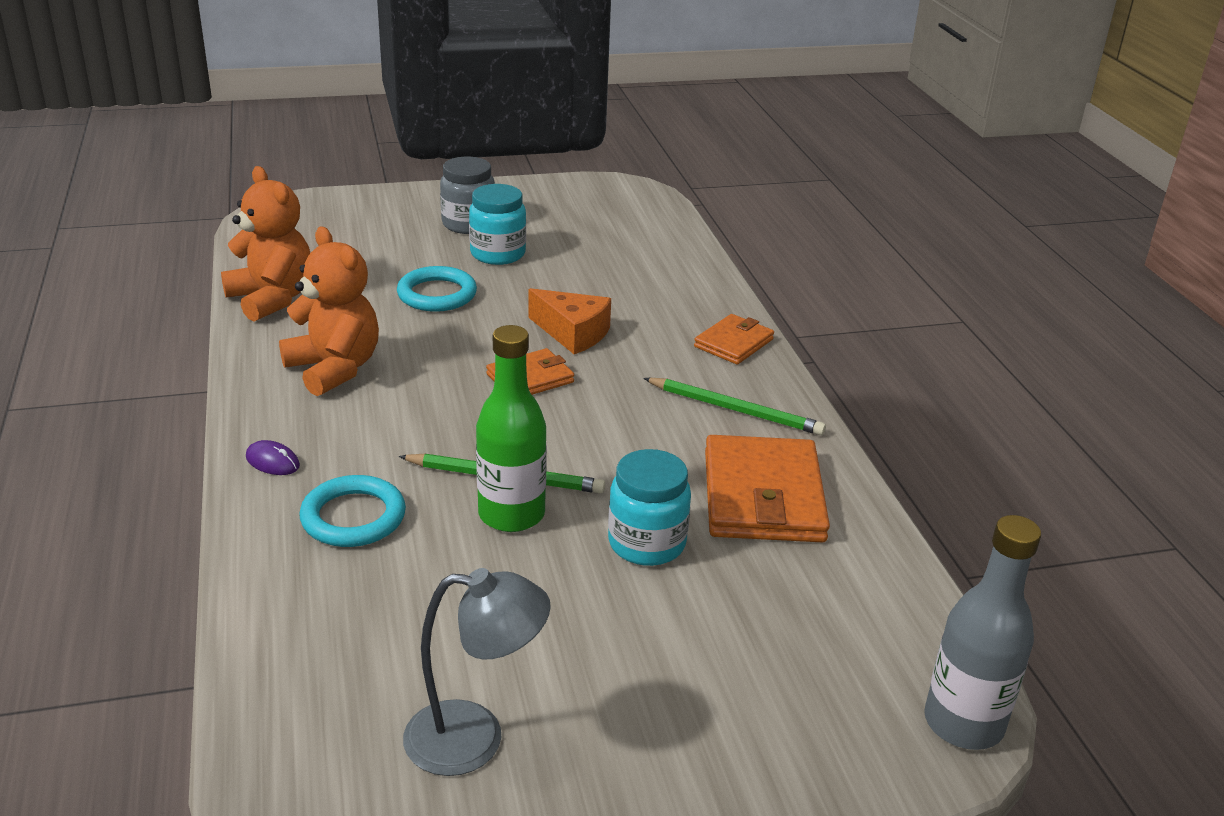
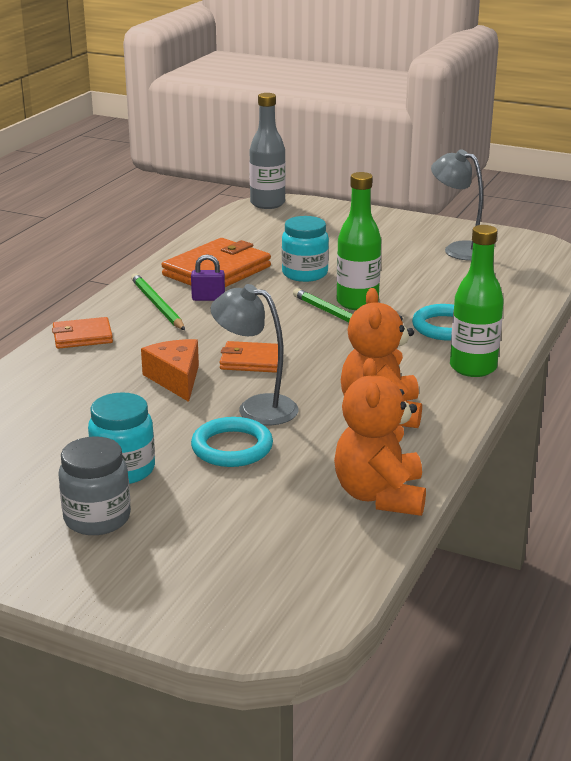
camera: 140 degrees left, 5 degrees down
purple mouse [246,440,300,475] -> green bottle [450,225,504,377]
none -> purple padlock [191,254,225,301]
none -> grey lamp [211,284,299,425]

